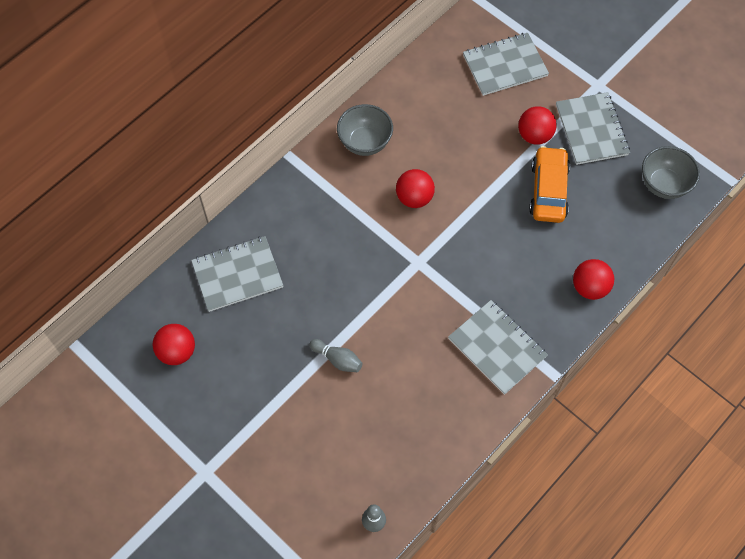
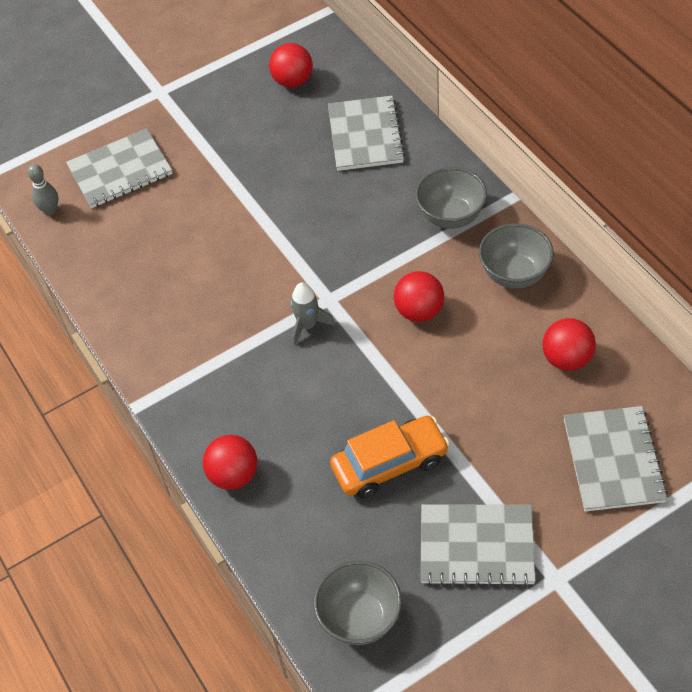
camera: 110 degrees right, 10 degrees down
grey bowling pin [309,339,363,372] -> none
grey notebook [448,300,548,395] -> grey notebook moved to [66,128,173,208]
red ball [518,106,557,145] -> red ball moved to [542,318,596,371]
orange car [529,146,570,223] -> orange car turned 45 degrees counterclockwise [330,416,450,499]
none -> grey rocket [290,282,335,346]
none -> grey bowl [415,167,487,229]

